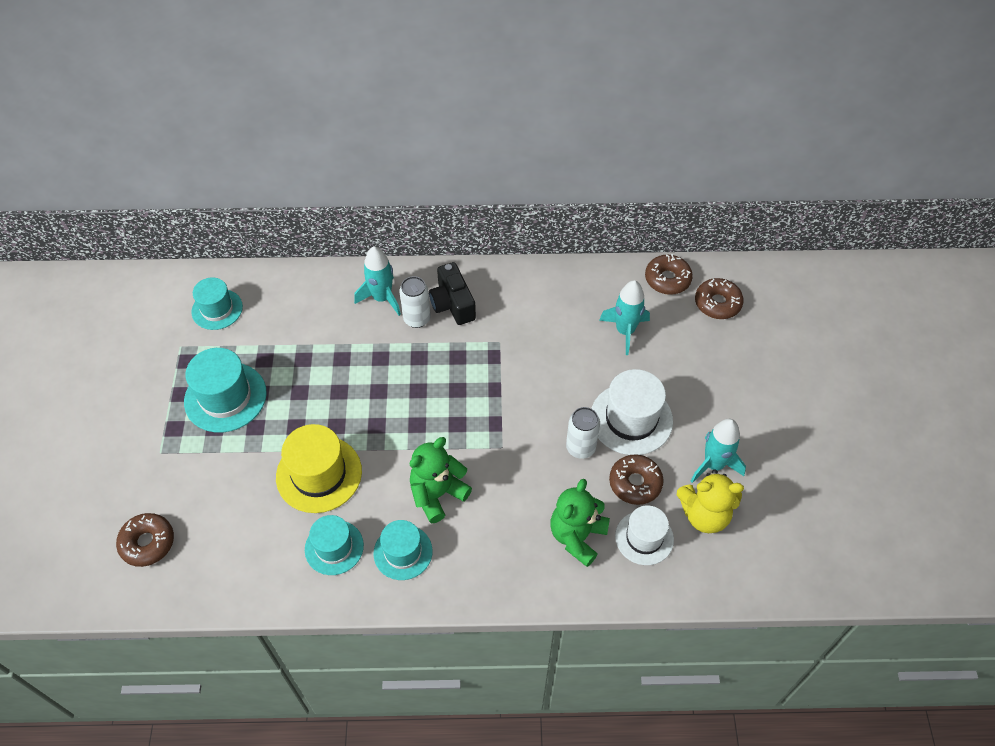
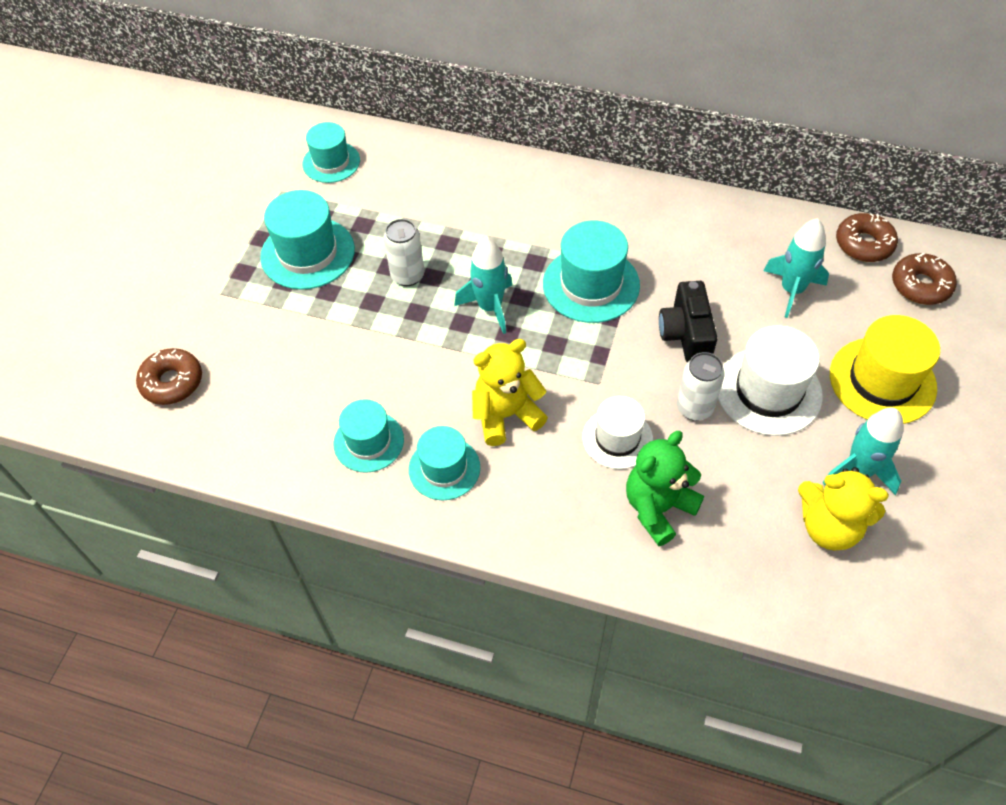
camera: 20 degrees right, 0 degrees up
yellow hat [276,424,362,513] -> yellow hat moved to [830,315,940,424]
turquoise rocket [354,246,401,316] -> turquoise rocket moved to [454,237,512,334]
white can [399,276,431,328] -> white can moved to [384,219,424,286]
green teddy bear [410,437,472,523] -> yellow teddy bear [472,339,548,446]
black camera [429,262,476,325] -> black camera moved to [659,281,718,362]
brown donut [609,455,664,505] -> none
white hat [615,505,674,565] -> white hat moved to [582,396,653,469]
none -> turquoise hat [543,220,640,323]

